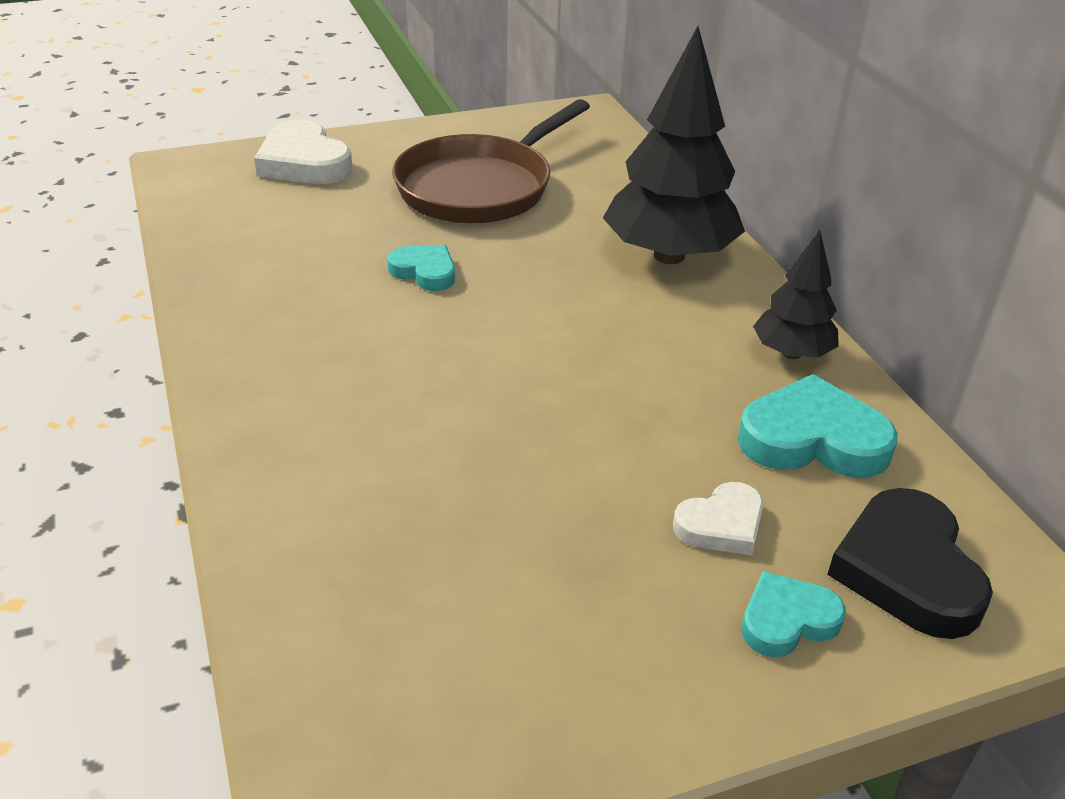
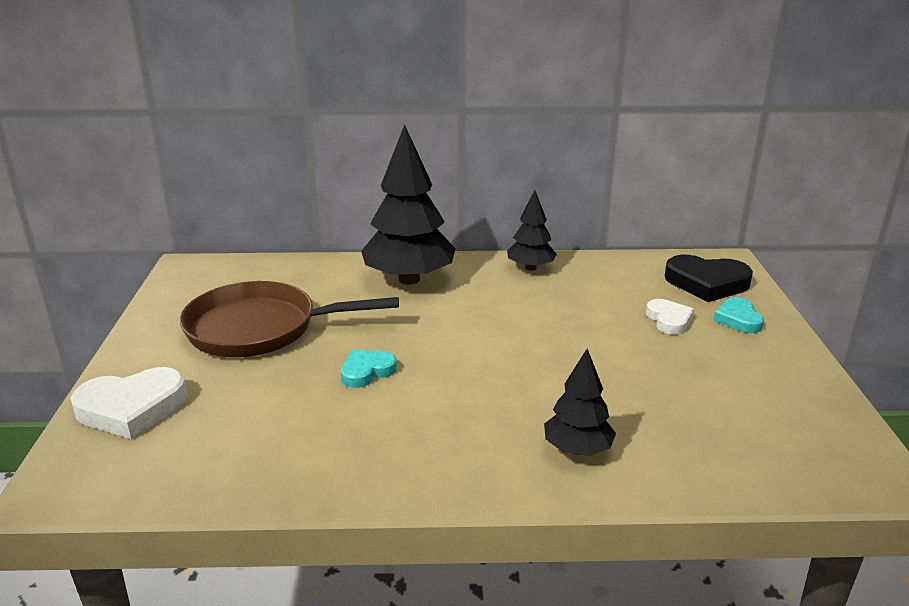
camera: 70 degrees left, 10 degrees down
brown pan [392,99,590,224] -> brown pan turned 120 degrees clockwise [180,281,399,357]
turquoise heart [738,374,898,478] -> none
none -> black tree [544,349,616,456]

